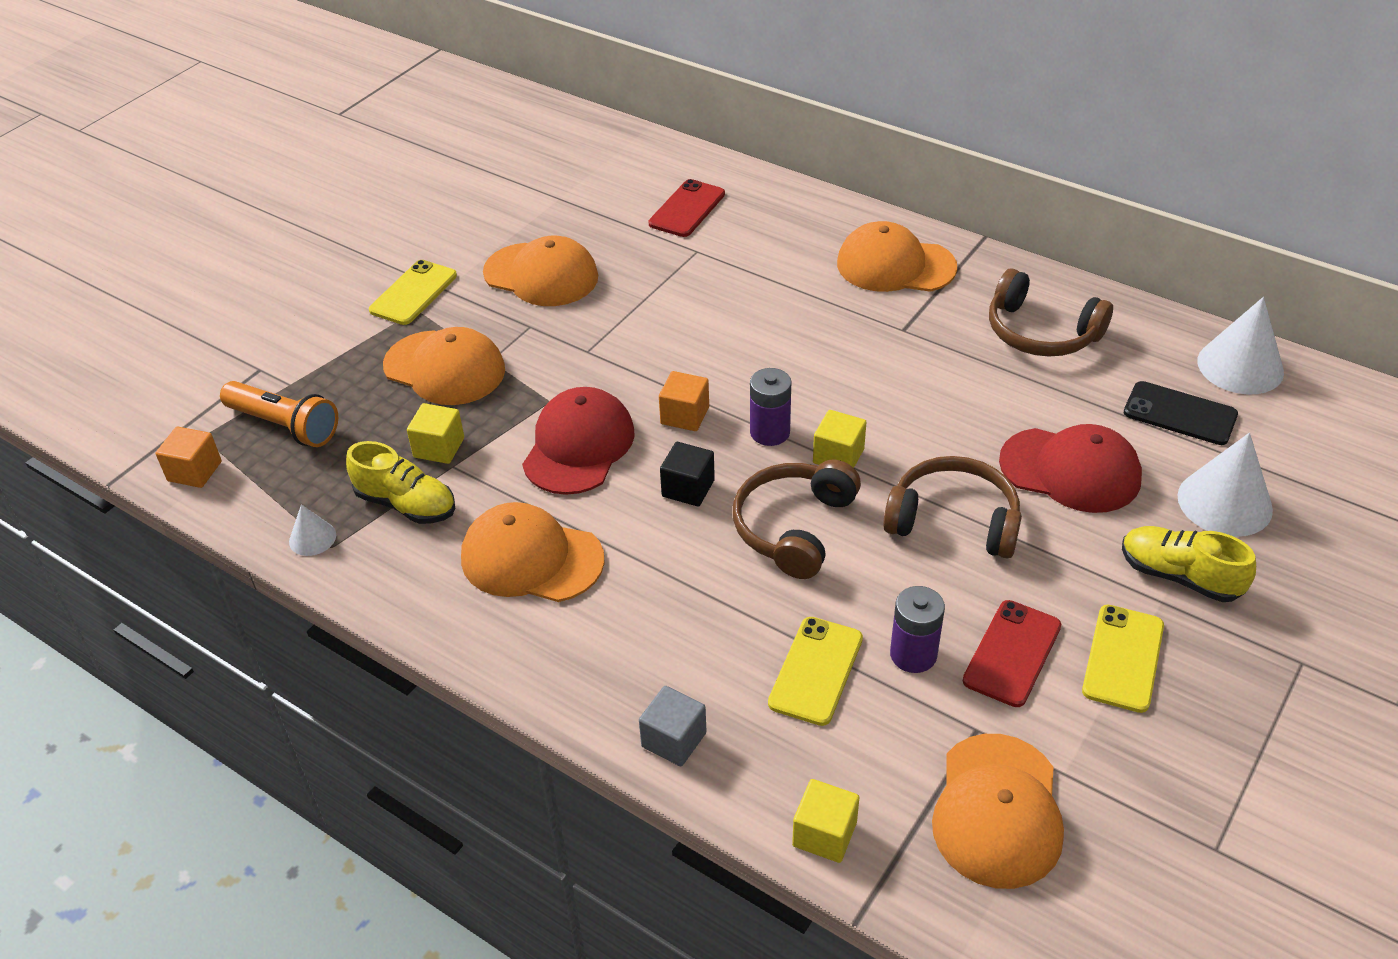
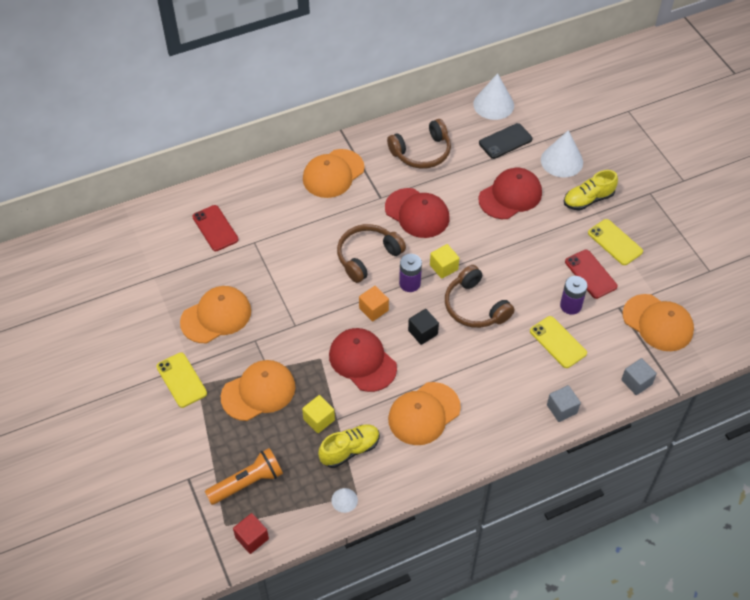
camera: 60 degrees left, 10 degrees up
orange cube [156,426,222,488] -> red cube [233,513,269,554]
yellow cube [792,779,859,863] -> grey cube [621,358,657,395]
brown headphones [883,456,1022,558] -> brown headphones moved to [337,224,406,283]
none -> red cap [385,188,449,238]

